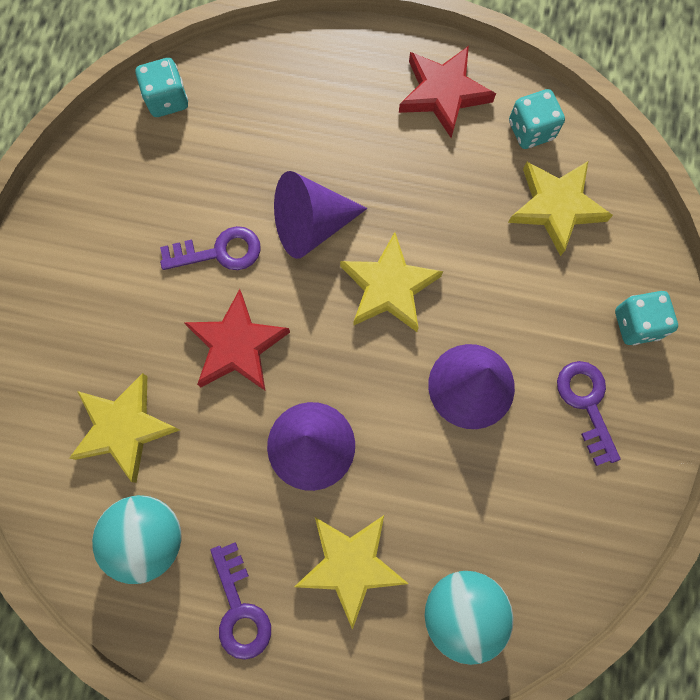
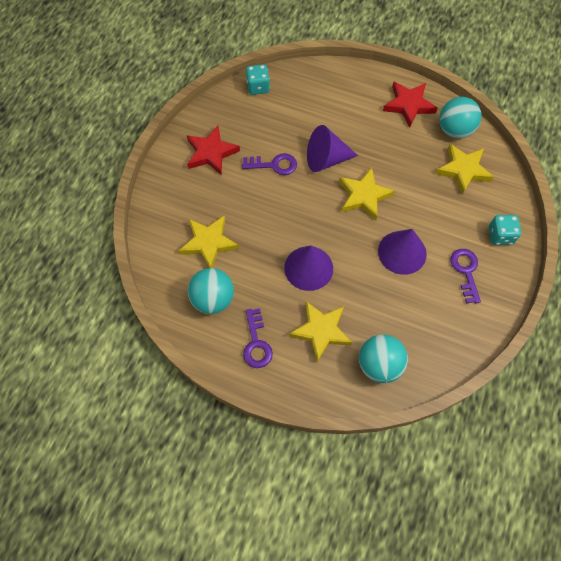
camera: 10 degrees right, 10 degrees down
red star [184,289,290,390] -> red star moved to [187,126,240,176]
turquoise dice [509,89,565,149] -> turquoise ball [439,97,482,139]

